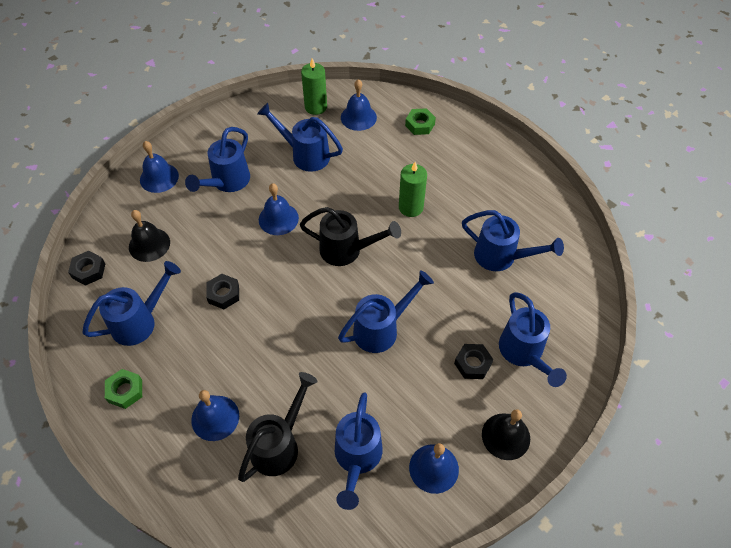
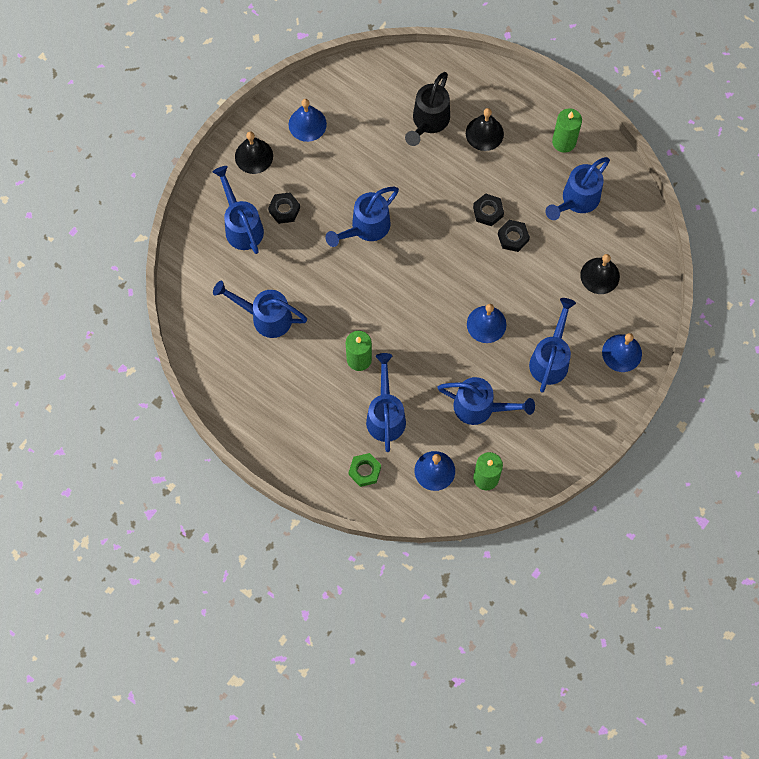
camera: 170 degrees right, 15 degrees up
black nut [68,251,105,286] -> black nut moved to [473,194,504,226]
green nut [105,369,142,409] -> green candle [552,108,582,153]
blue bell [191,390,239,441] -> black bell [466,108,504,151]
black watering can [300,207,401,266] -> none
blue watering can [335,393,382,510] -> blue watering can moved to [366,353,406,452]

